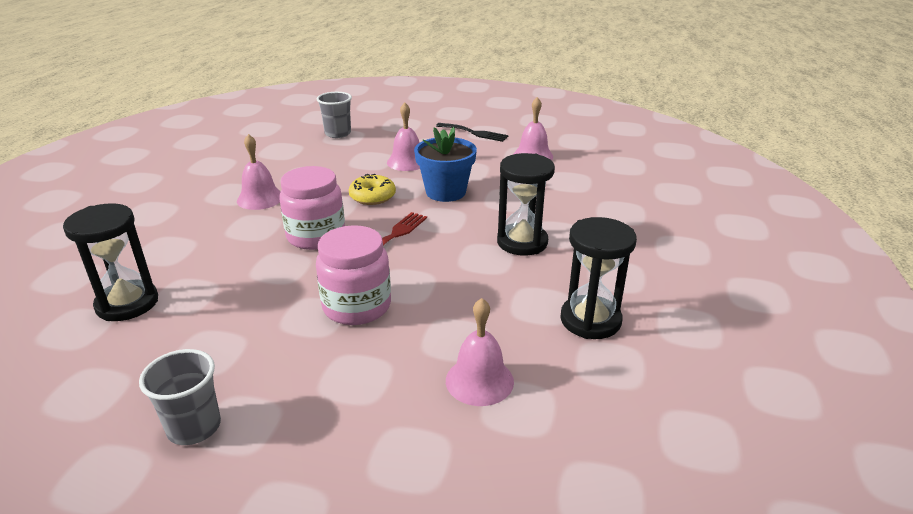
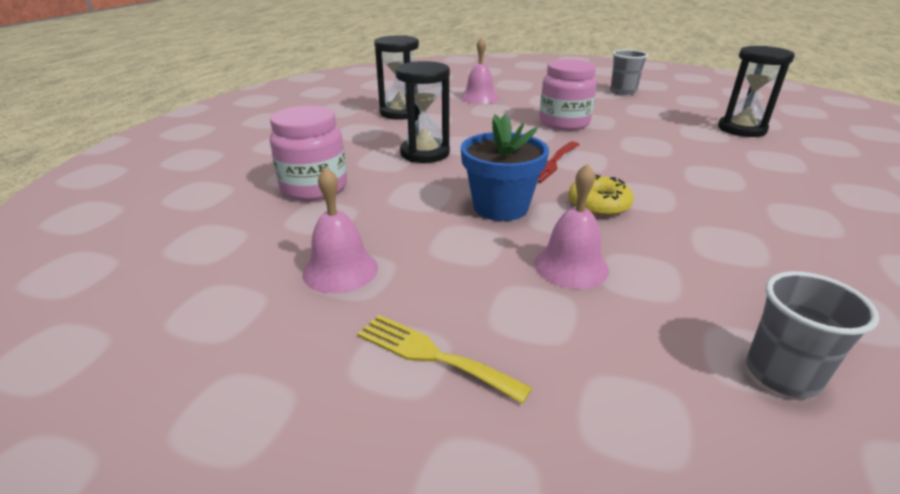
camera: 175 degrees left, 0 degrees up
pink bell [237,134,281,210] -> none
pink jar [279,166,345,250] -> pink jar moved to [270,106,347,201]
black fork [436,123,509,142] -> yellow fork [357,315,532,404]

